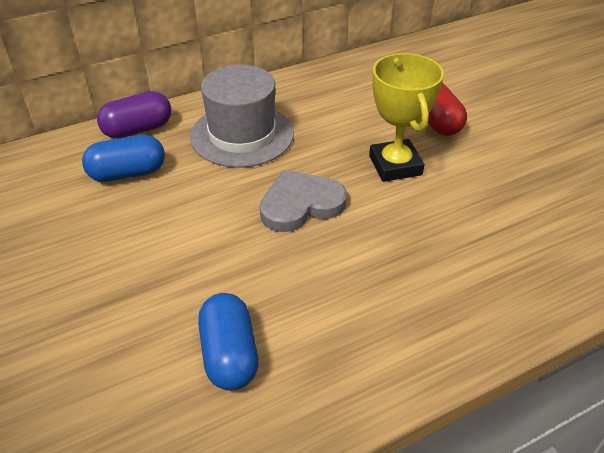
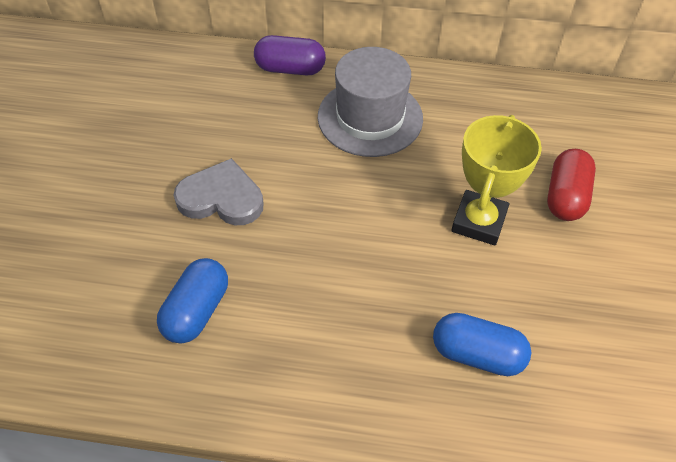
camera: 35 degrees right, 10 degrees up
blue capsule [82,135,165,182] -> blue capsule moved to [433,313,531,376]
grey heart [260,170,347,232] -> grey heart moved to [174,158,264,225]

